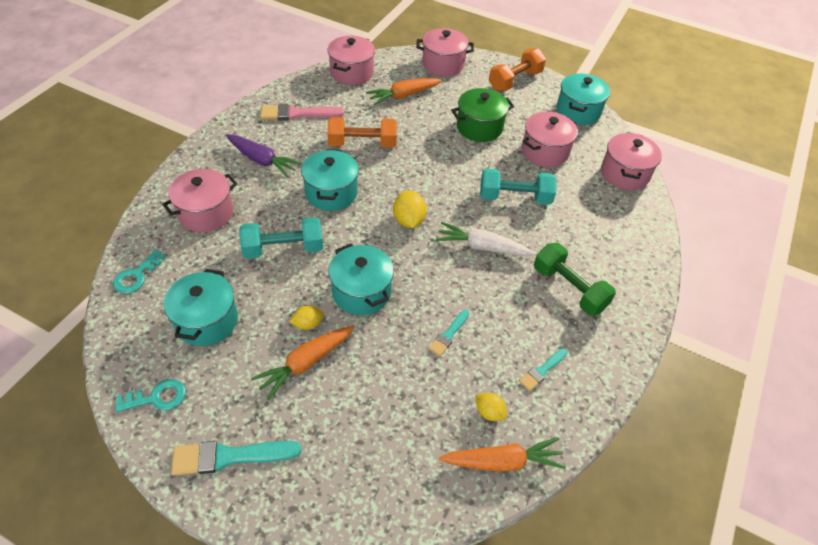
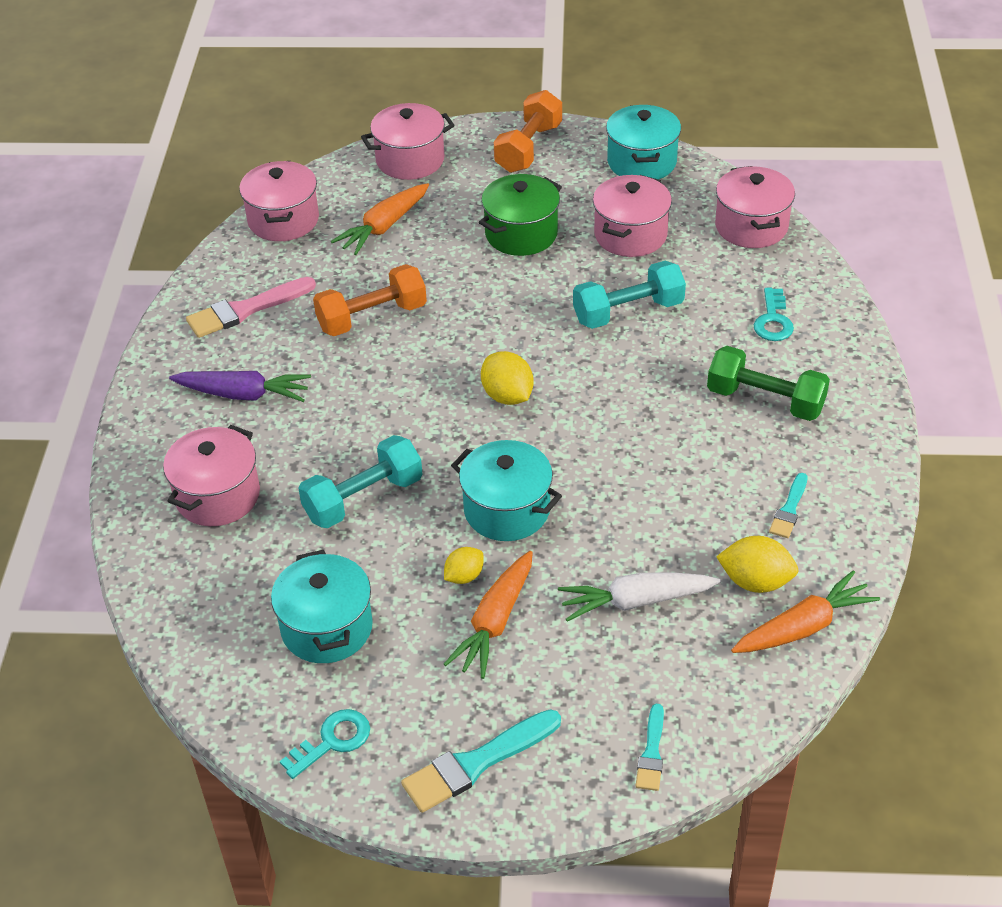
camera: 20 degrees left, 5 degrees down
turquoise key [113,250,166,294] -> turquoise key moved to [754,288,794,341]
turquoise pot [301,149,359,211] -> none
turquoise brush [429,310,469,356] -> turquoise brush moved to [636,704,664,791]
white carrot [436,222,535,256] -> white carrot moved to [558,573,721,622]
yellow lemon [475,393,507,421] -> yellow lemon [716,536,798,593], size x1.58

